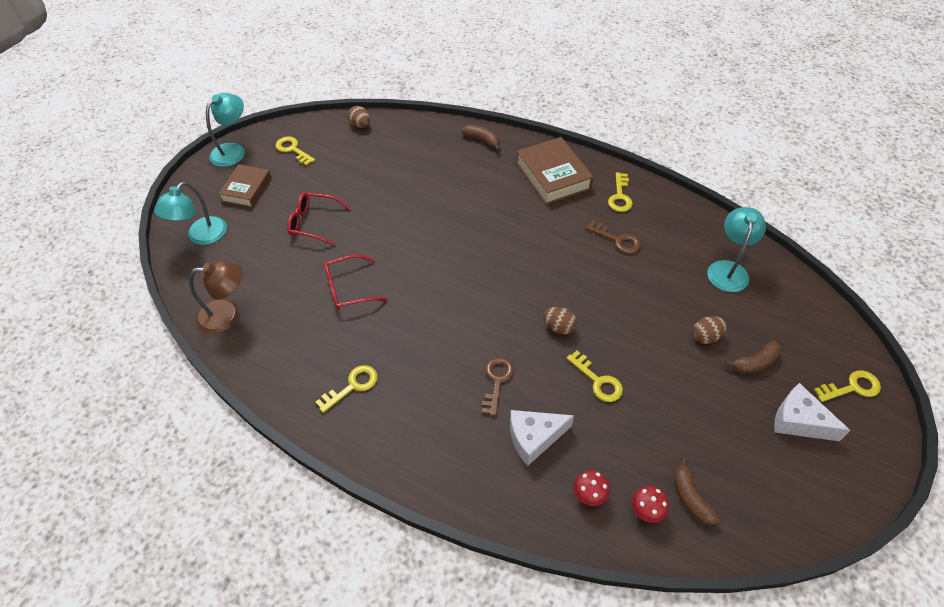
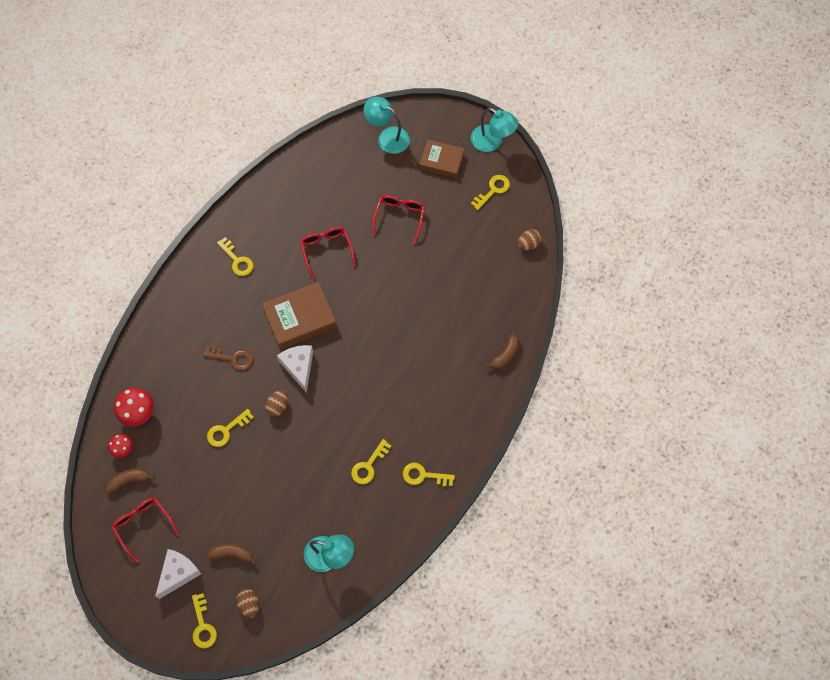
camera: 90 degrees right, 15 degrees up
brown lamp [189,261,243,334] -> none
white cheese [510,410,574,466] -> white cheese moved to [277,345,313,393]
brown book [516,137,594,205] -> brown book moved to [262,282,337,349]
red mushroom [574,470,610,506] -> red mushroom [114,388,154,427], size x1.64
brown key [586,221,641,254] -> yellow key [351,439,392,484]
brown egg [693,316,727,344] -> brown egg moved to [236,589,259,618]
brown banana [725,341,781,374] -> brown banana turned 120 degrees clockwise [207,543,257,565]
none -> red glasses [111,497,179,563]

